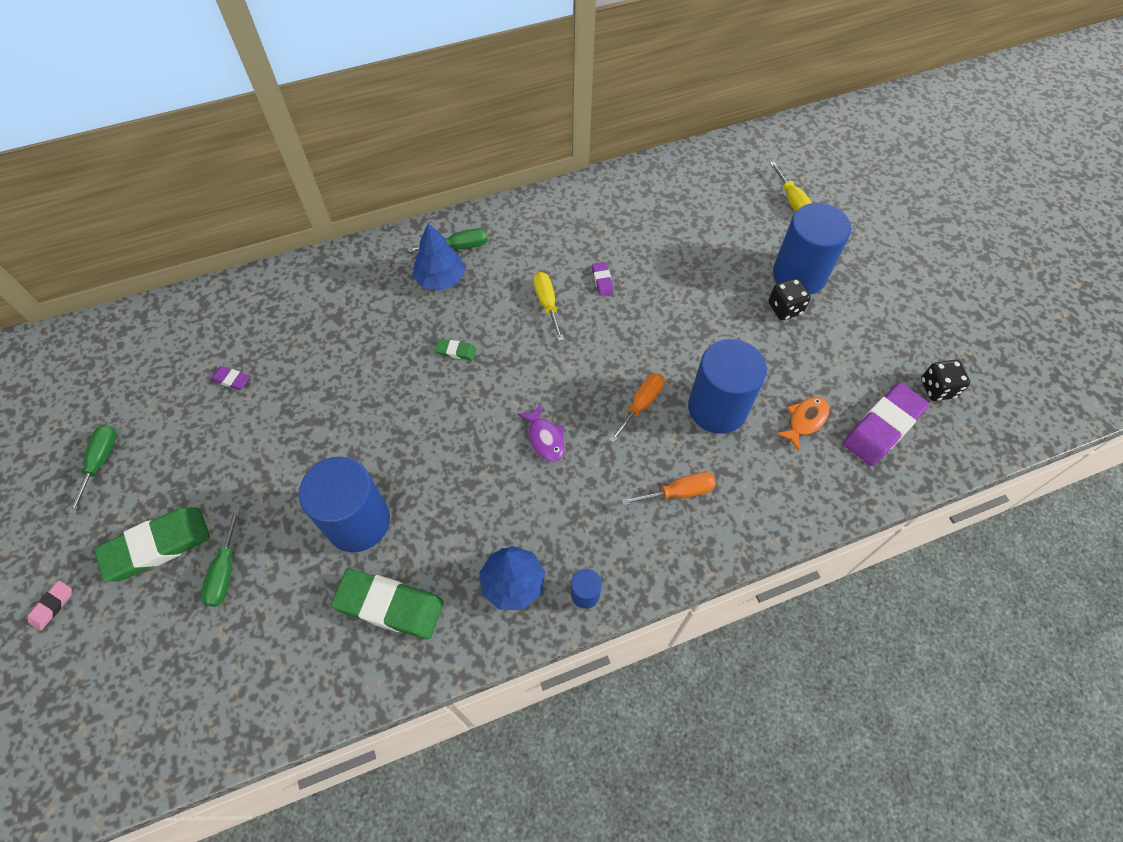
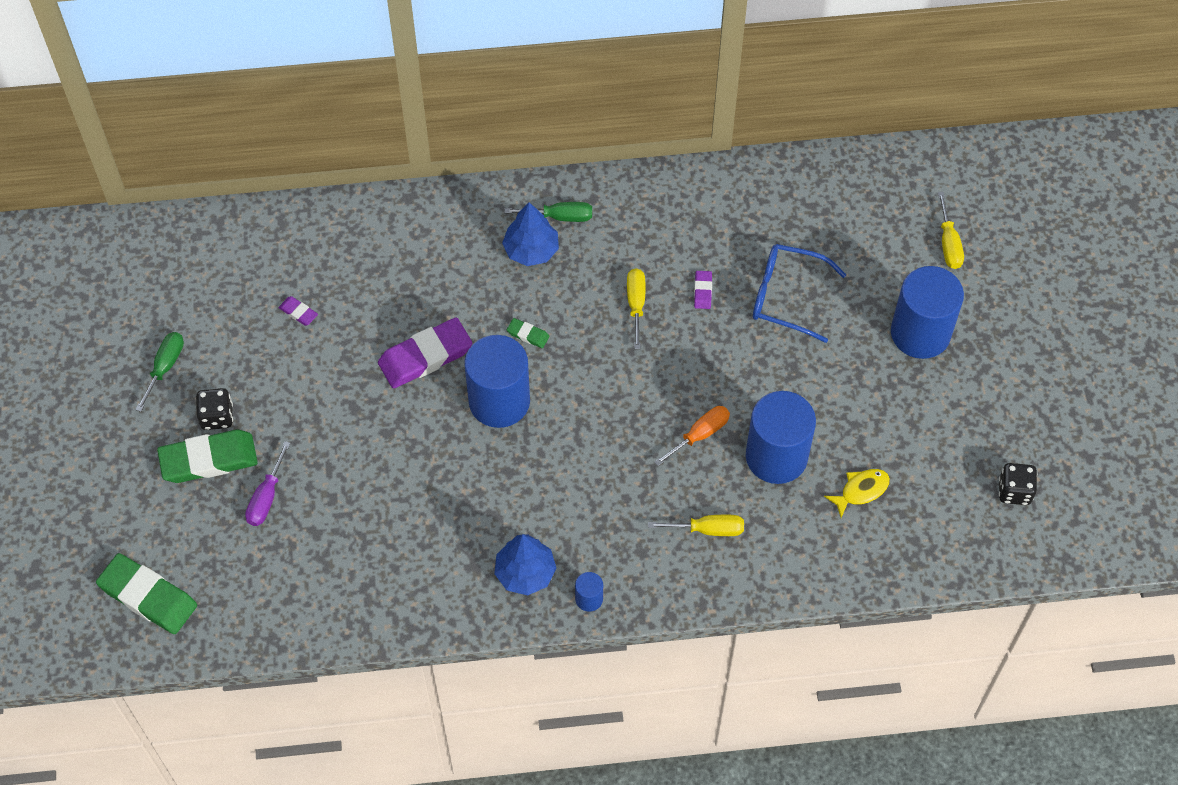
camera: 15 degrees right, 0 degrees up
pink eraser [28,581,72,631] -> none
green screwdriver [200,508,240,607] -> purple screwdriver [245,441,291,526]
blue cylinder [299,457,390,552] -> blue cylinder moved to [464,335,530,428]
green eraser [331,569,444,639] -> green eraser moved to [96,553,197,634]
purple fish [517,404,565,462] -> none
orange screwdriver [622,472,716,506] -> yellow screwdriver [648,515,744,536]
black dice [768,278,811,320] -> black dice moved to [196,388,233,430]
orange fish [776,397,829,451] -> yellow fish [824,469,890,518]
purple eraser [843,383,929,466] -> purple eraser moved to [378,317,472,389]
none -> blue glasses [753,244,846,343]

